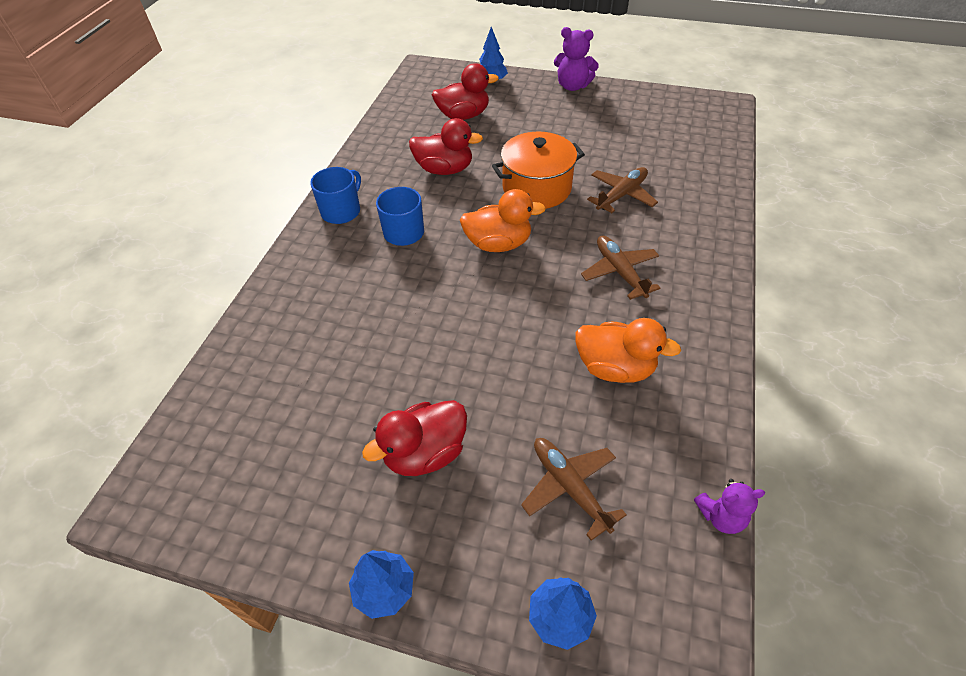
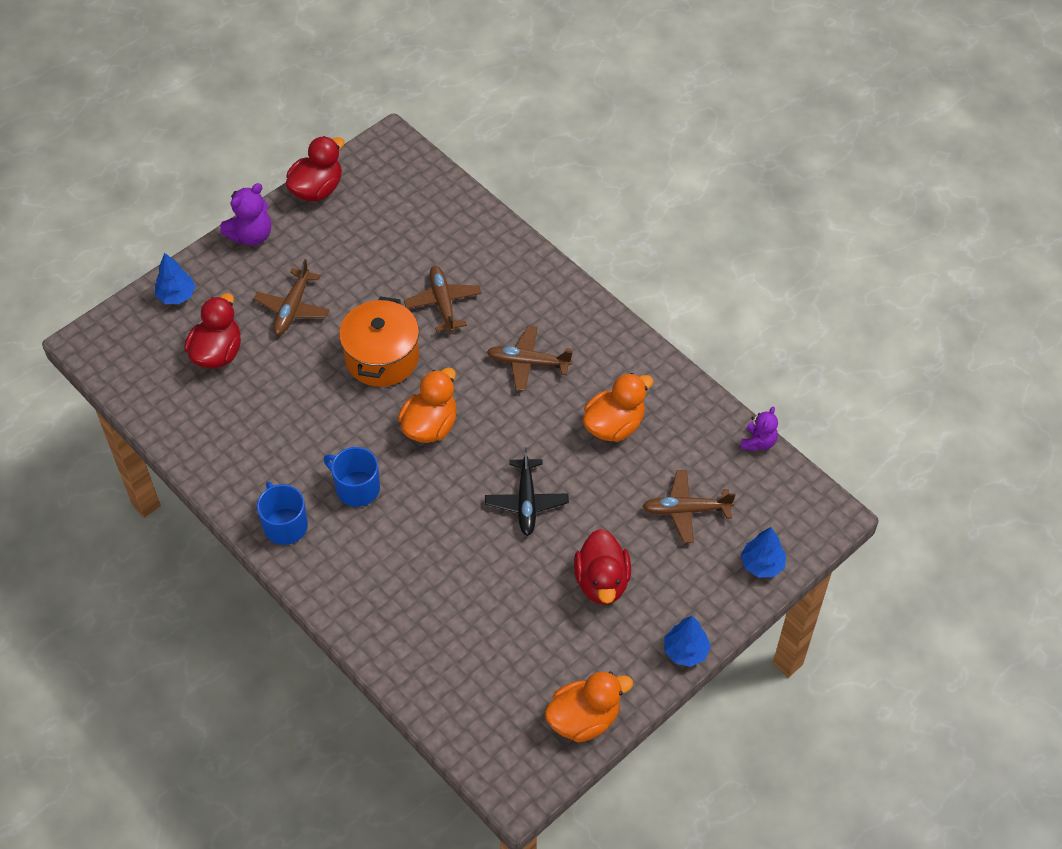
camera: 60 degrees left, 5 degrees up
red duck [409,118,483,175] -> red duck moved to [286,136,345,201]
none -> brown plane [254,259,329,335]
none -> black plane [485,447,569,536]
none -> orange duck [545,671,633,742]

